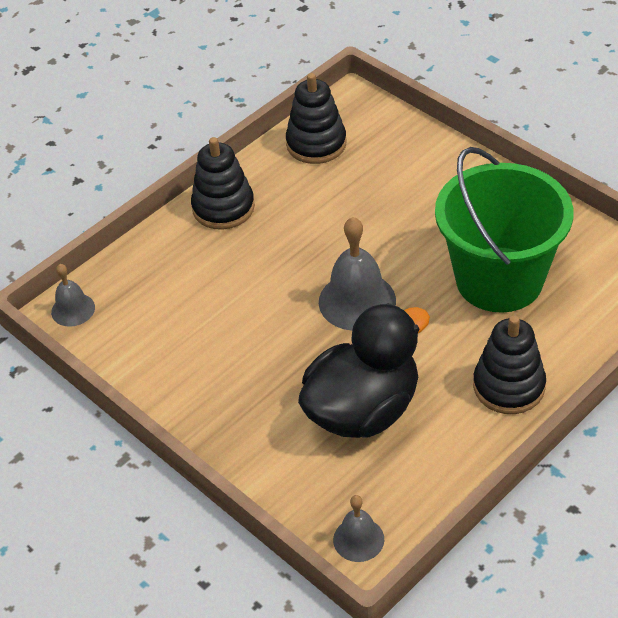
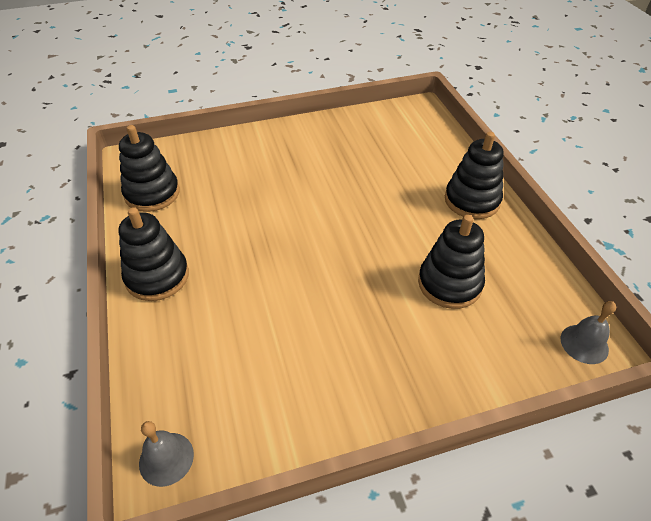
camera: 65 degrees left, 0 degrees up
black duck [298,303,430,438] -> black stacking toy [418,215,485,309]
grey bell [319,217,396,331] -> none
green bucket [435,147,573,313] -> none

